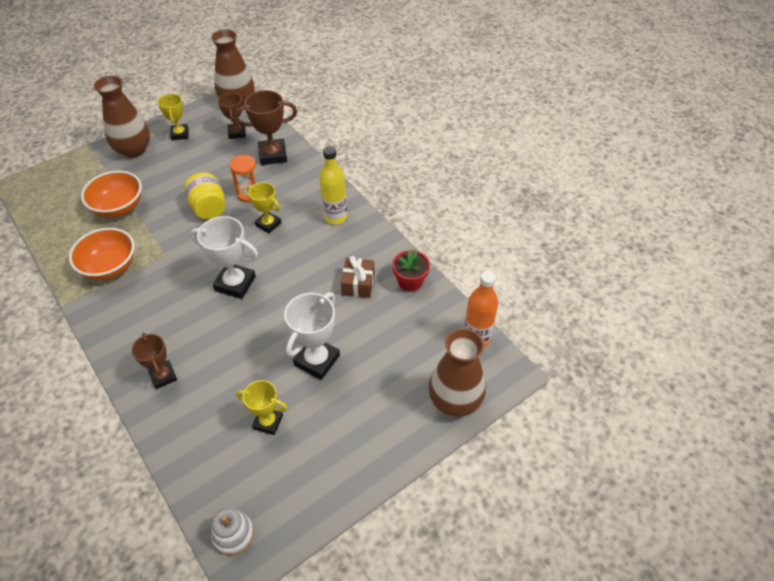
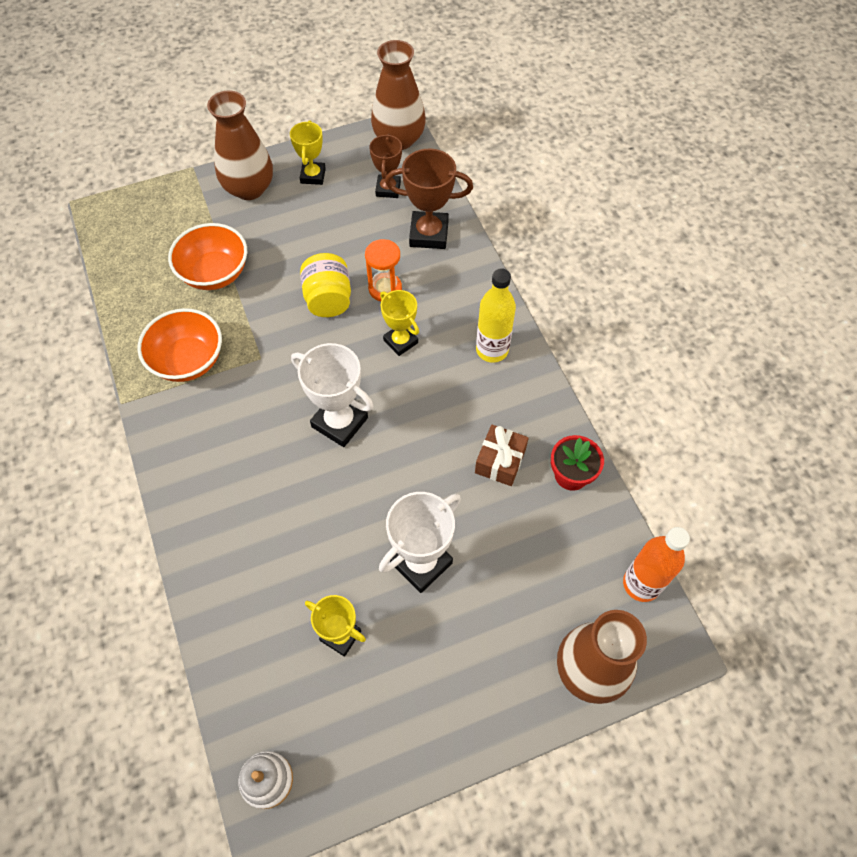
camera: 15 degrees right, 10 degrees up
brown trophy [132,333,177,389] -> none

